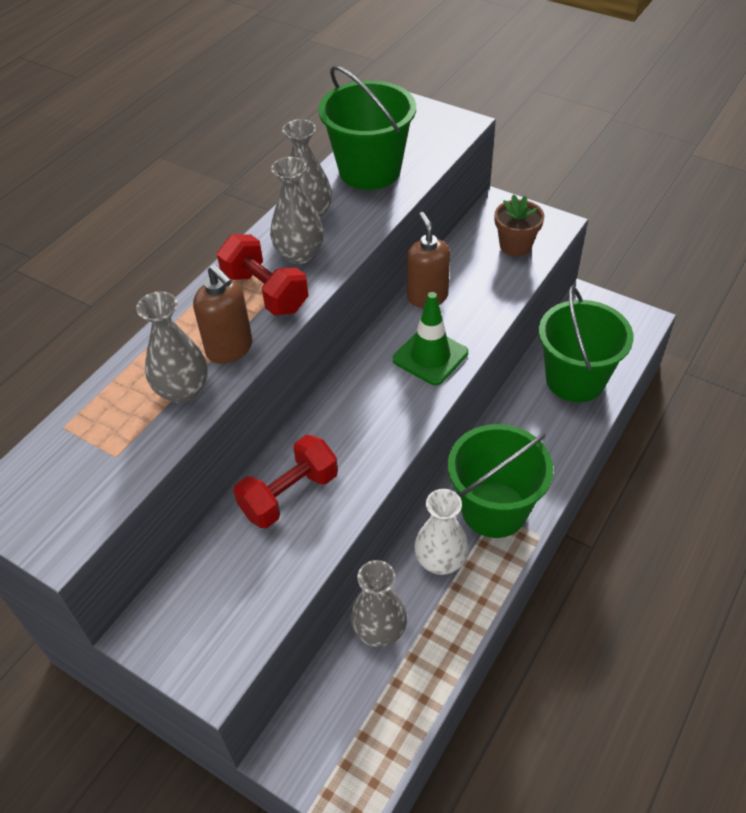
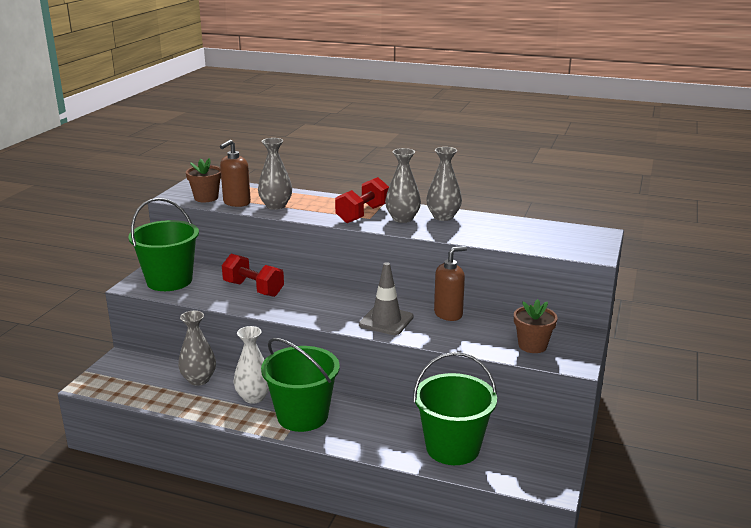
camera: 75 degrees right, 25 degrees down
brown soap dispenser [193,265,252,364] -> brown soap dispenser moved to [220,140,251,207]
green bucket [318,65,416,190] -> green bucket moved to [128,198,199,291]
green traffic cone [393,292,468,385] -> grey traffic cone [359,262,414,335]
none -> brown flower pot [186,158,221,202]

